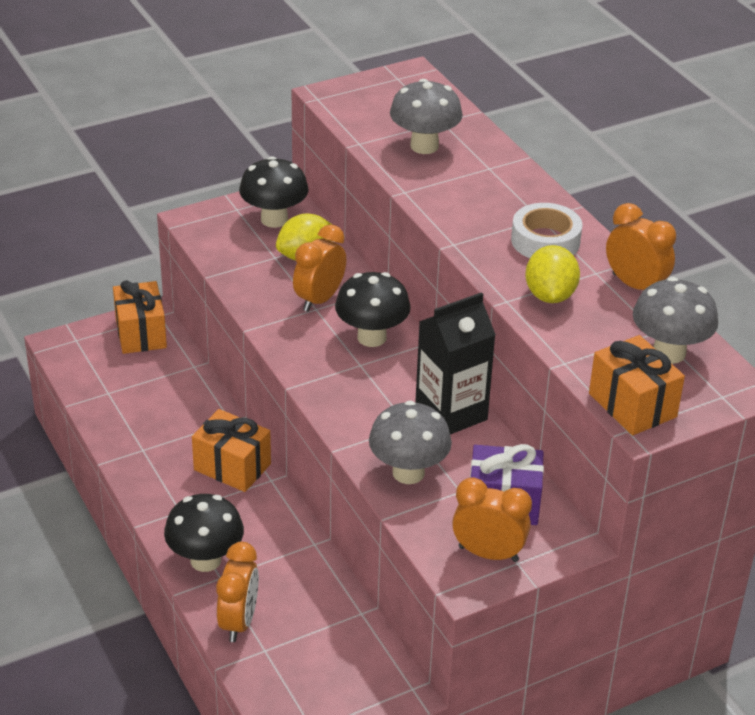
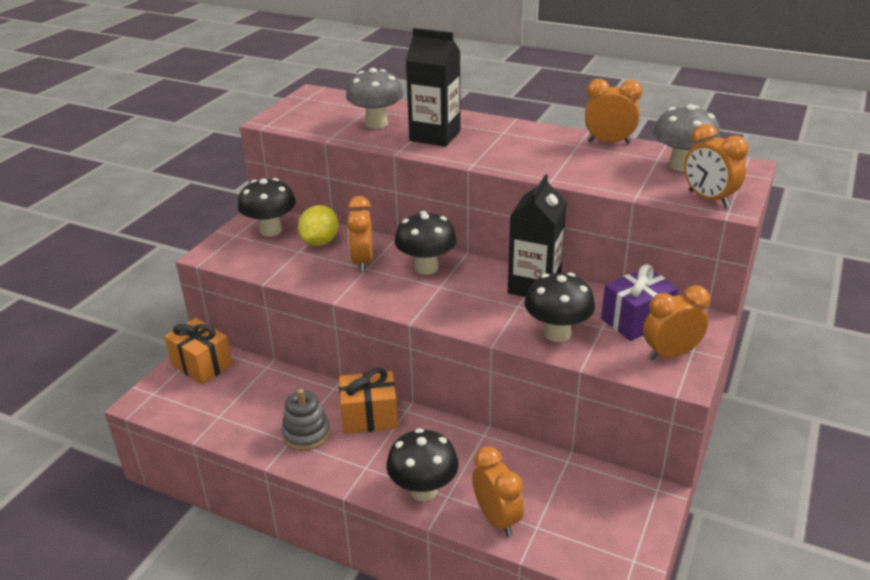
camera: 35 degrees left, 5 degrees down
grey mushroom [369,401,452,484] -> black mushroom [525,273,595,342]
white tape [511,203,583,258] -> none
yellow lemon [525,245,580,303] -> none
orange gift [589,335,685,435] -> orange clock [684,124,748,208]
none -> grey stacking toy [281,389,330,451]
none -> black carton [406,28,461,147]

